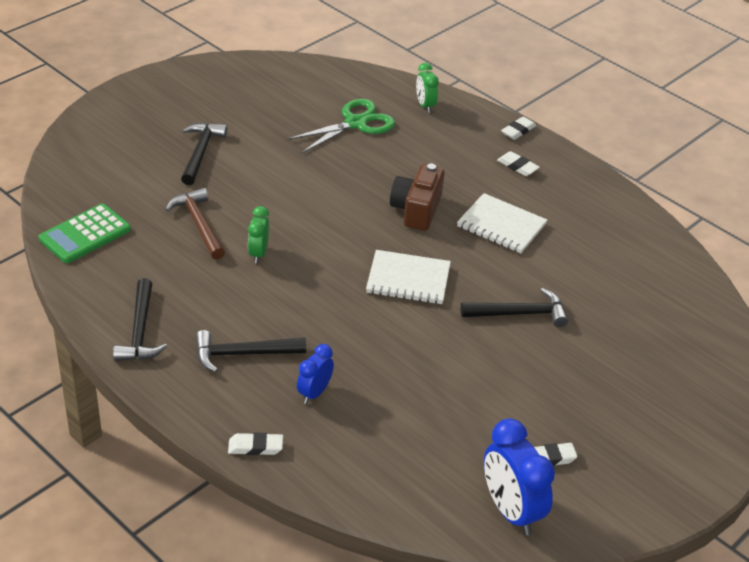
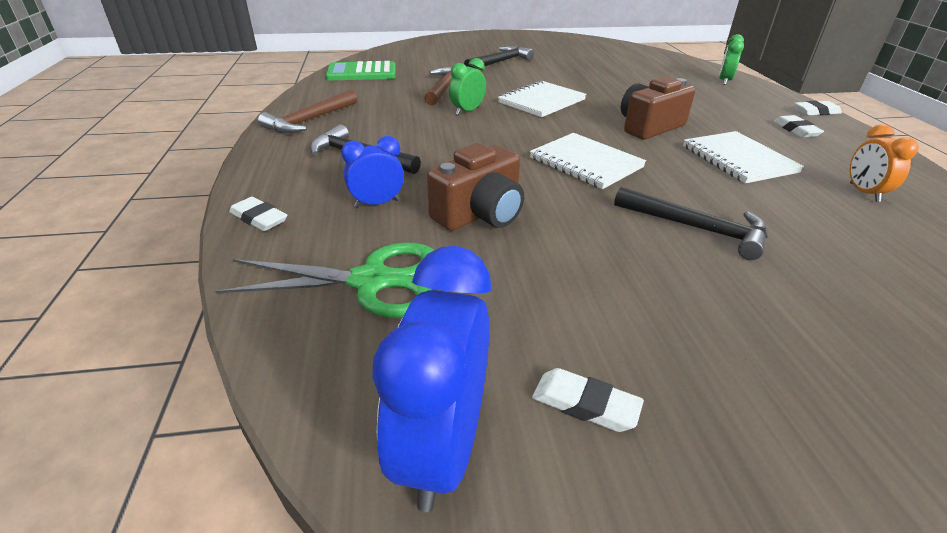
camera: 40 degrees right, 5 degrees down
black hammer [113,278,167,361] -> brown hammer [258,90,357,133]
green scissors [287,99,395,154] -> green scissors moved to [215,243,434,318]
none -> brown camera [427,143,524,231]
none -> white notebook [498,80,587,117]
none -> orange clock [850,124,919,202]

